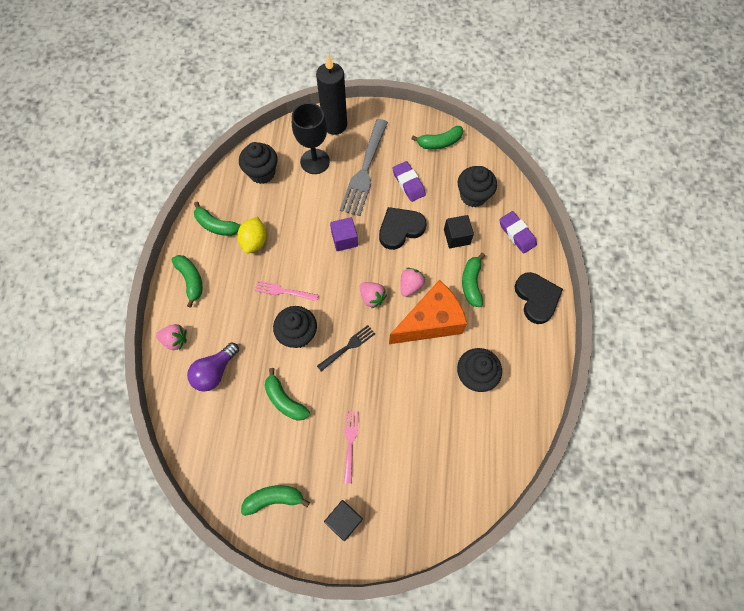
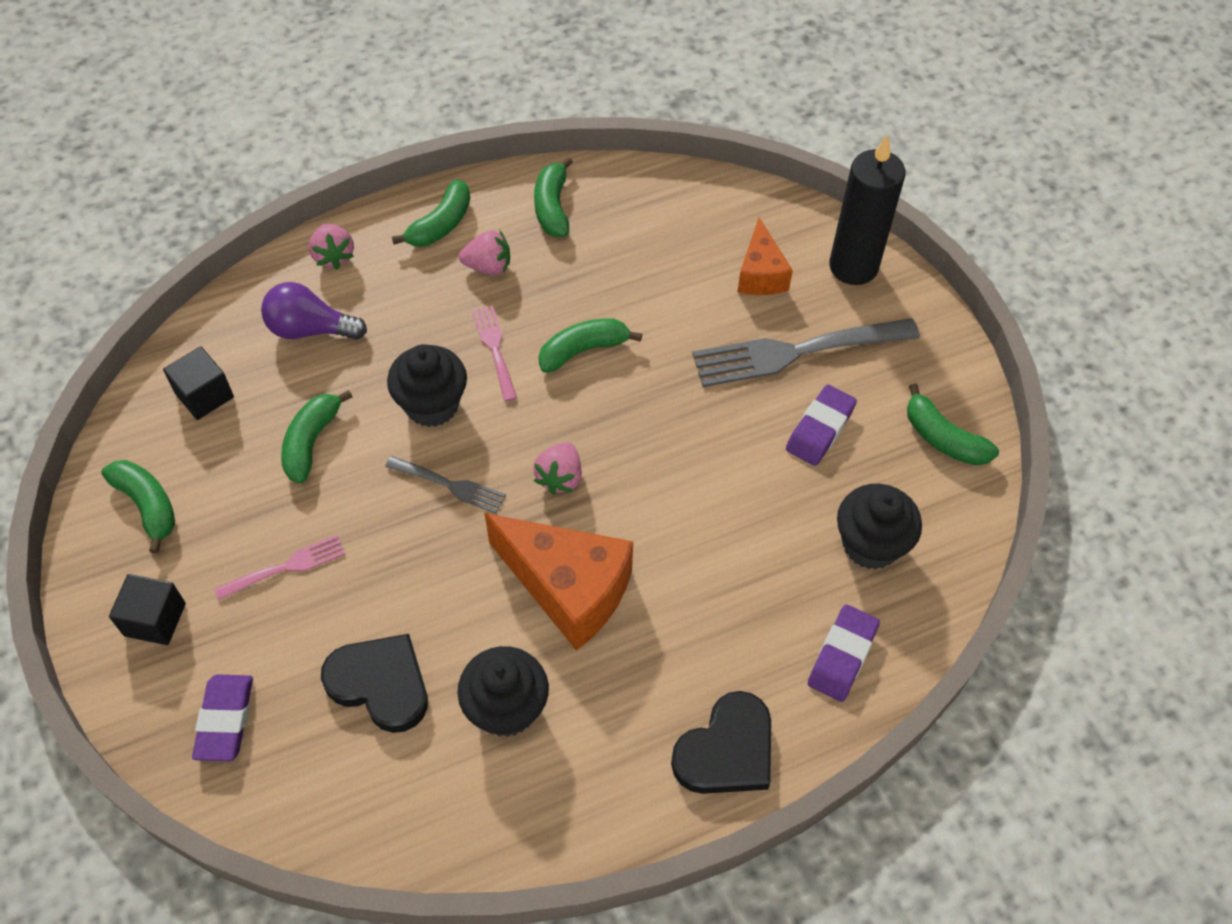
camera: 60 degrees right, 10 degrees down
yellow lemon [237,217,267,253] -> none
black cupcake [239,142,278,184] -> none
black goblet [292,103,330,174] -> orange cheese [737,217,793,295]
black fork [317,325,375,371] -> grey fork [385,456,506,513]
purple cube [330,217,358,251] -> none
black heart [379,207,426,250] -> black heart moved to [321,634,428,733]
pink strawberry [400,268,425,297] -> pink strawberry moved to [459,230,510,275]
black cube [444,215,474,248] -> black cube moved to [163,346,234,420]
green banana [462,253,485,307] -> green banana moved to [538,318,642,373]
none -> purple eraser [192,674,253,761]

